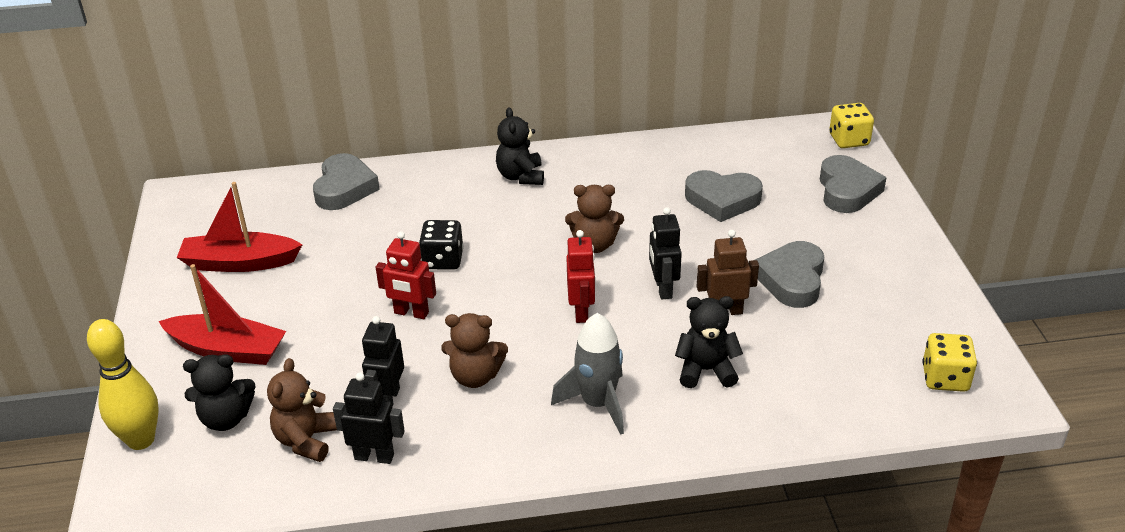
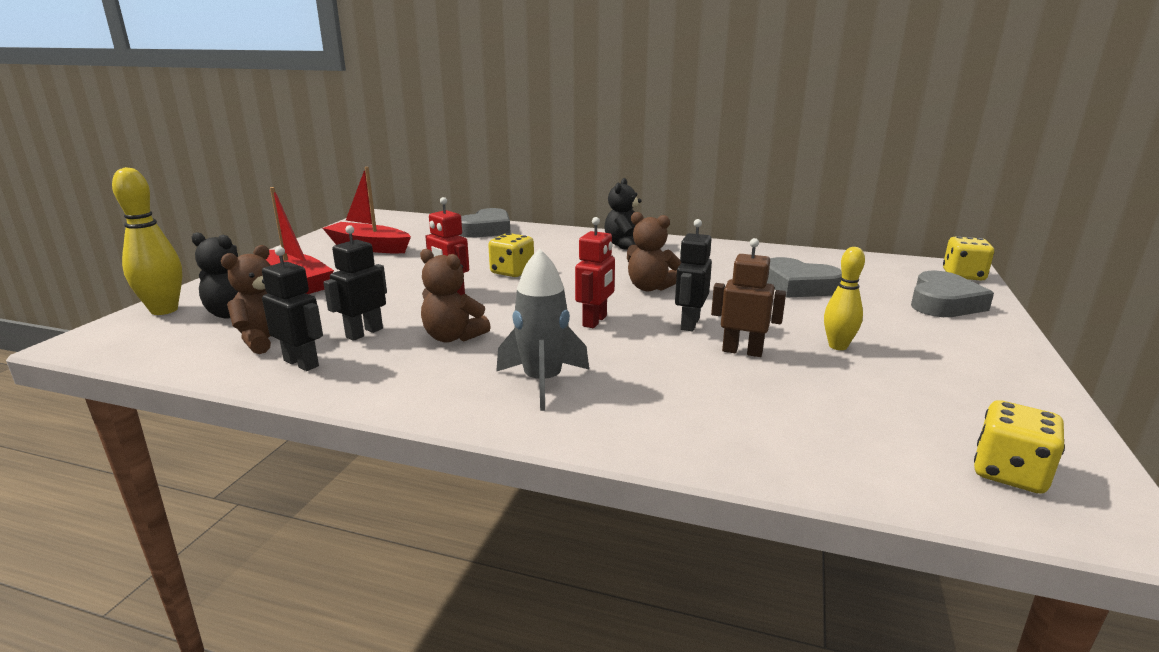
camera: 25 degrees right, 15 degrees down
black dice [419,220,463,270] -> yellow dice [488,233,534,277]
black teddy bear [675,296,743,388] -> none
grey heart [755,241,824,308] -> yellow bowling pin [824,247,865,350]

